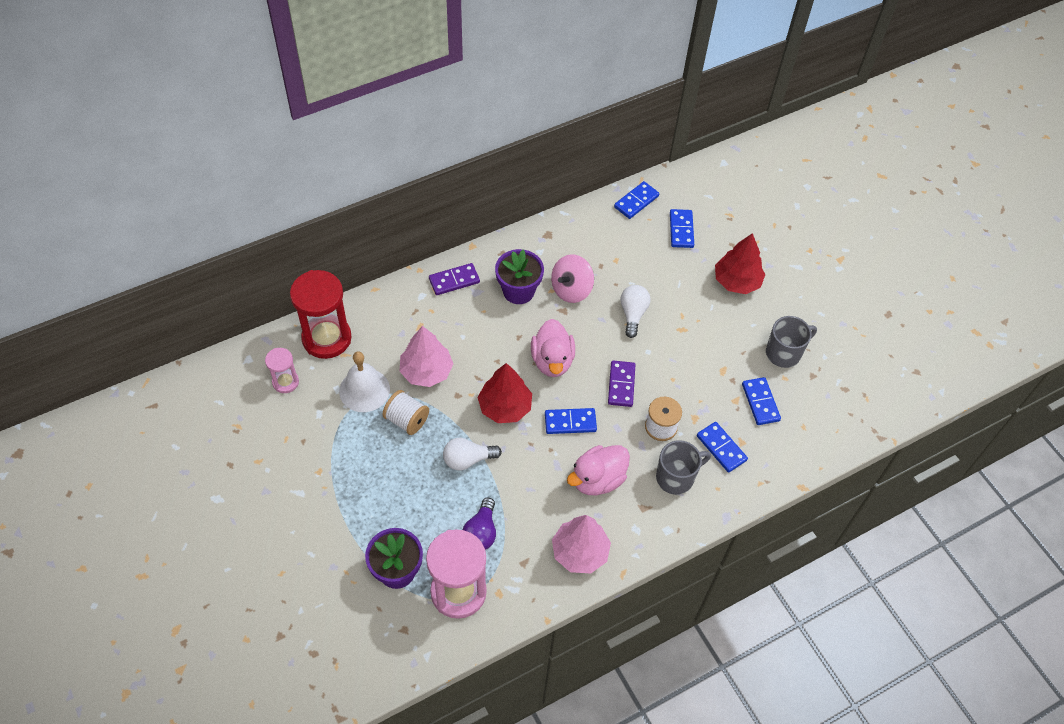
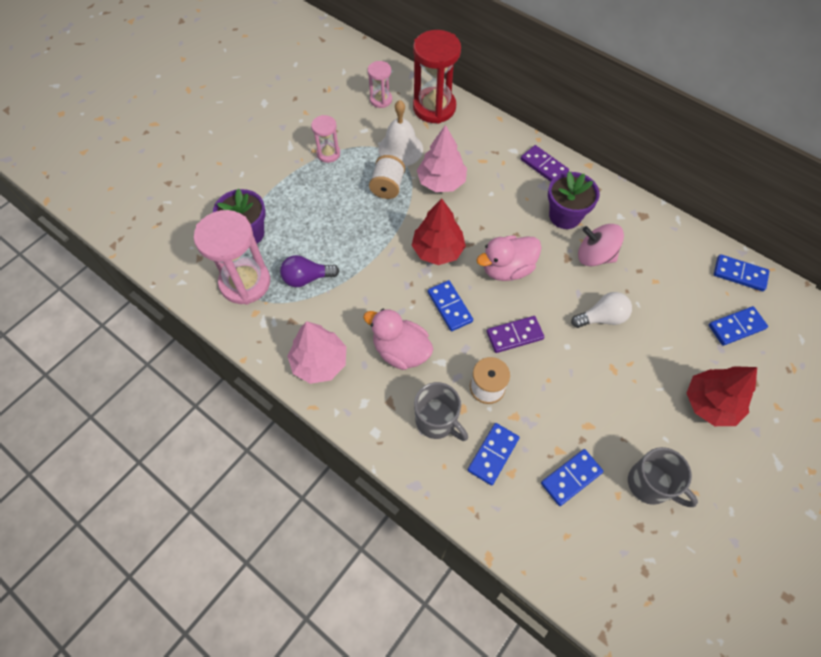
camera: 70 degrees right, 5 degrees up
white light bulb [443,438,502,471] -> none
none -> pink hourglass [311,115,340,163]

